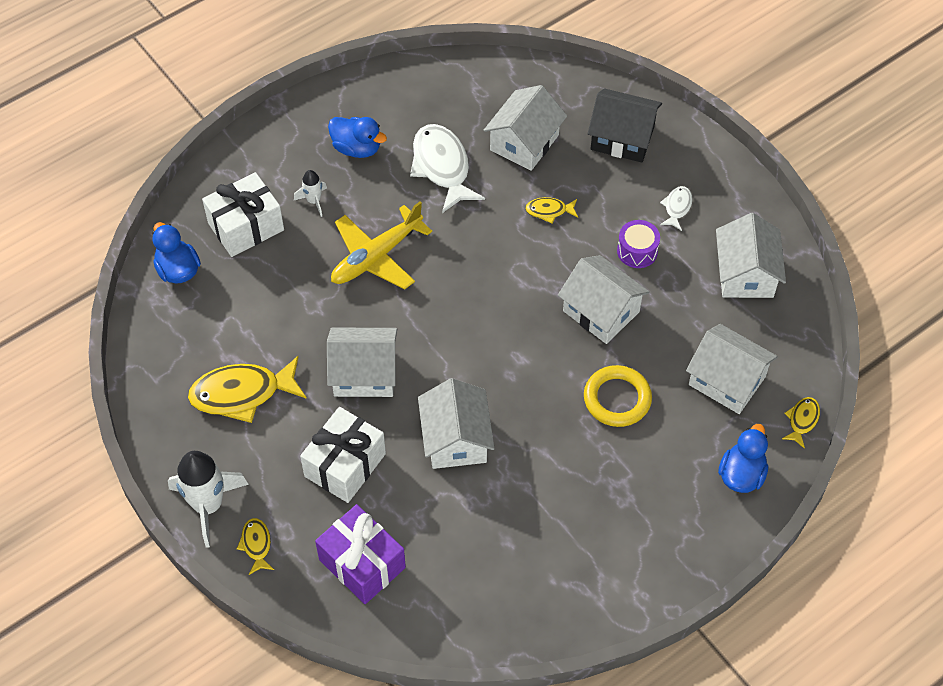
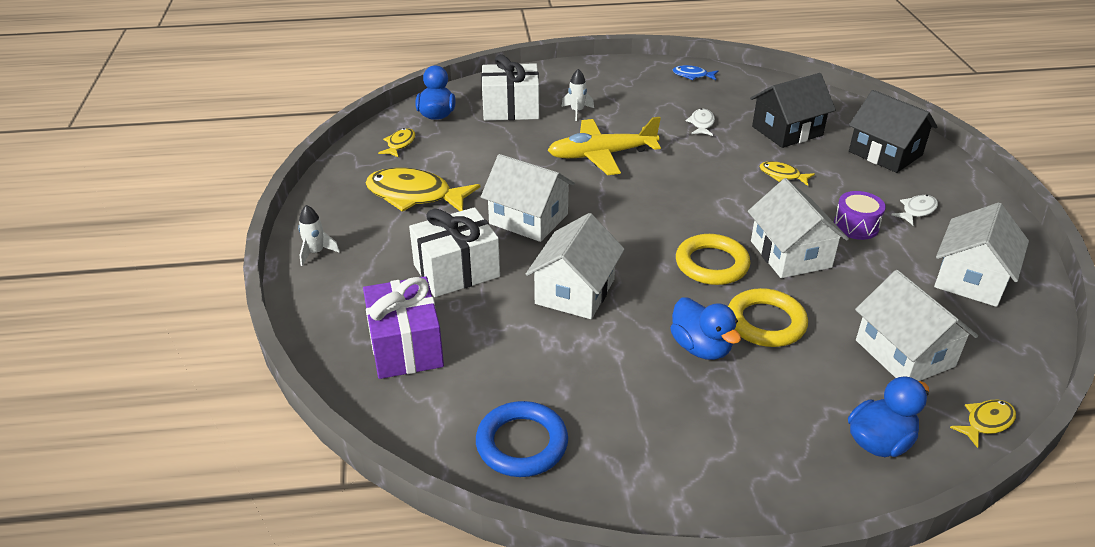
camera: 30 degrees right, 20 degrees down
white rocket [168,451,249,548] -> white rocket [298,205,340,266], size x0.50
yellow fish [237,518,274,575] -> yellow fish moved to [378,128,416,158]
blue duck [328,117,387,158] -> blue duck moved to [670,298,741,360]
white fish [410,124,485,213] -> white fish [686,109,715,136], size x0.49
white house [483,85,567,171] -> black house [750,73,836,148]
none -> blue ring [476,401,568,477]
none -> blue fish [673,65,718,80]
none -> yellow ring [676,234,750,285]

